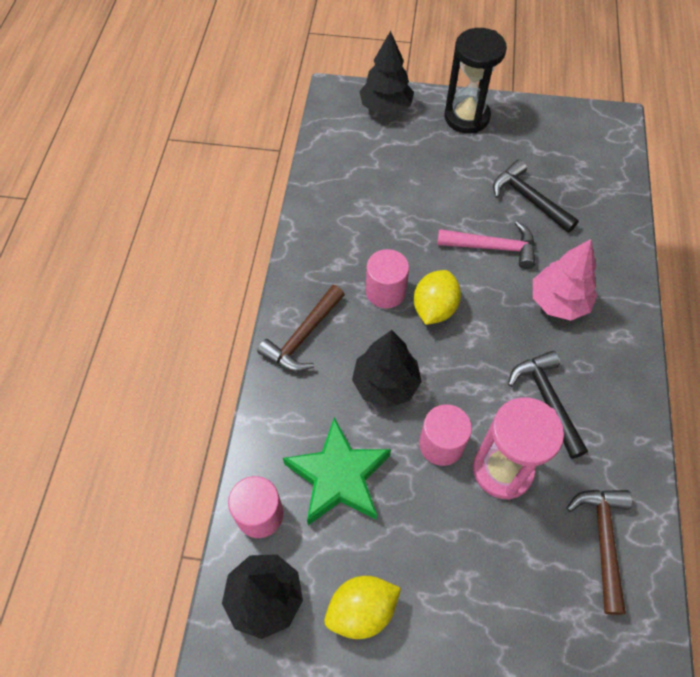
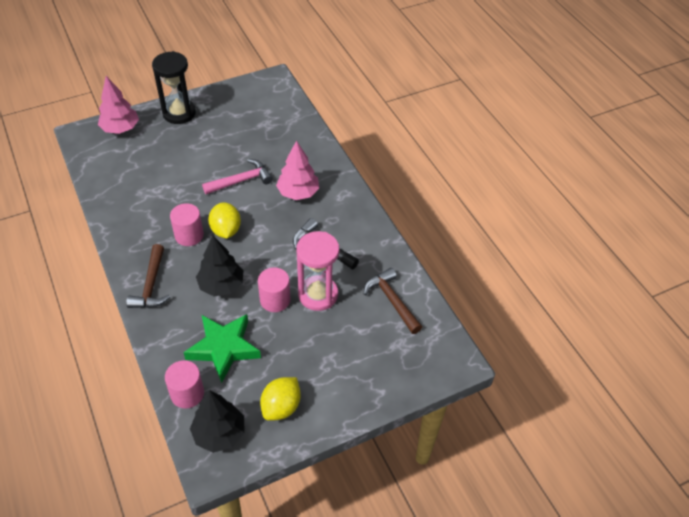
camera: 35 degrees left, 10 degrees down
black tree [359,31,414,114] -> pink tree [98,76,139,134]
black hammer [493,159,579,233] -> none

